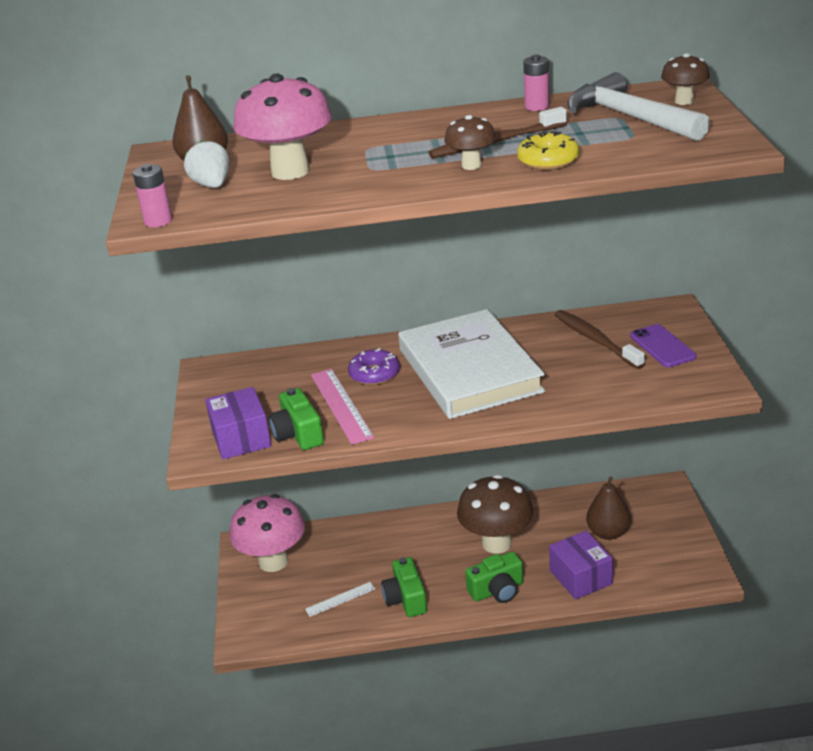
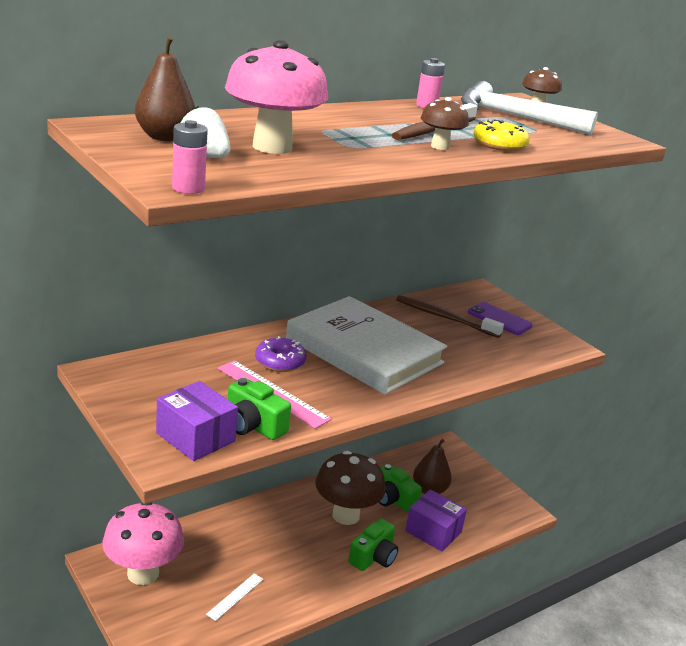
camera: 35 degrees left, 5 degrees down
green camera [381,557,427,617] -> green camera moved to [379,464,422,512]

